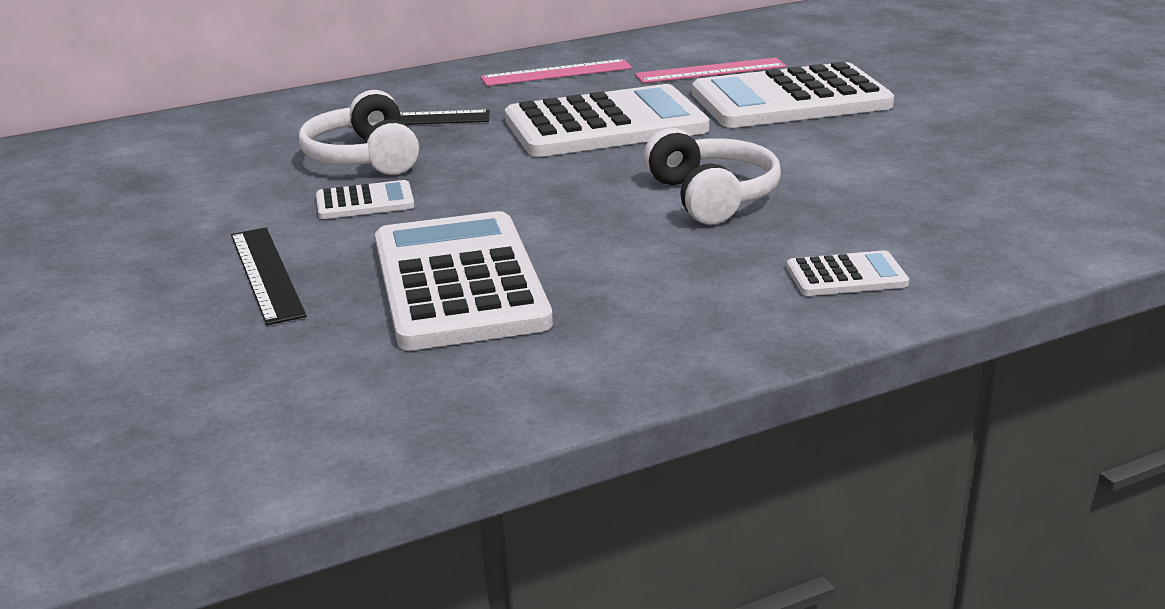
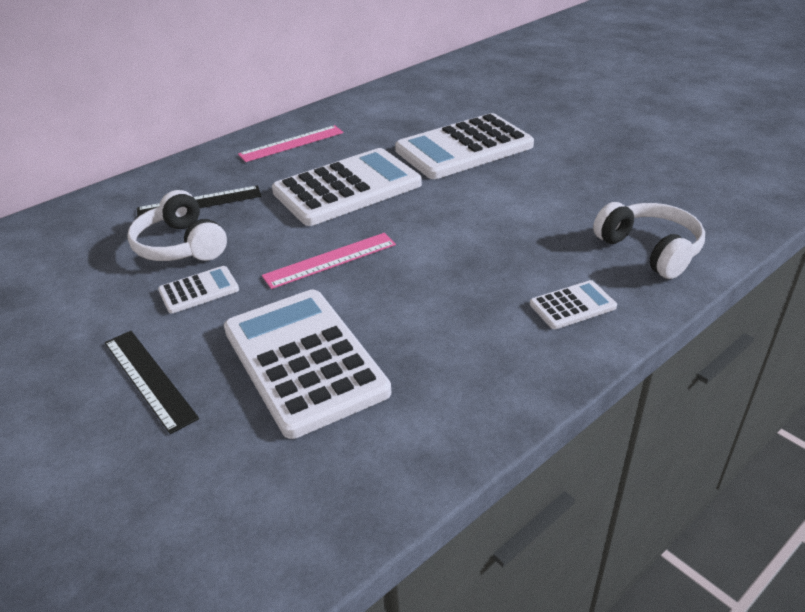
camera: 15 degrees left, 10 degrees up
pink ruler [635,58,786,83] -> pink ruler moved to [262,233,396,289]
white headphones [644,128,781,224] -> white headphones moved to [593,202,705,279]

